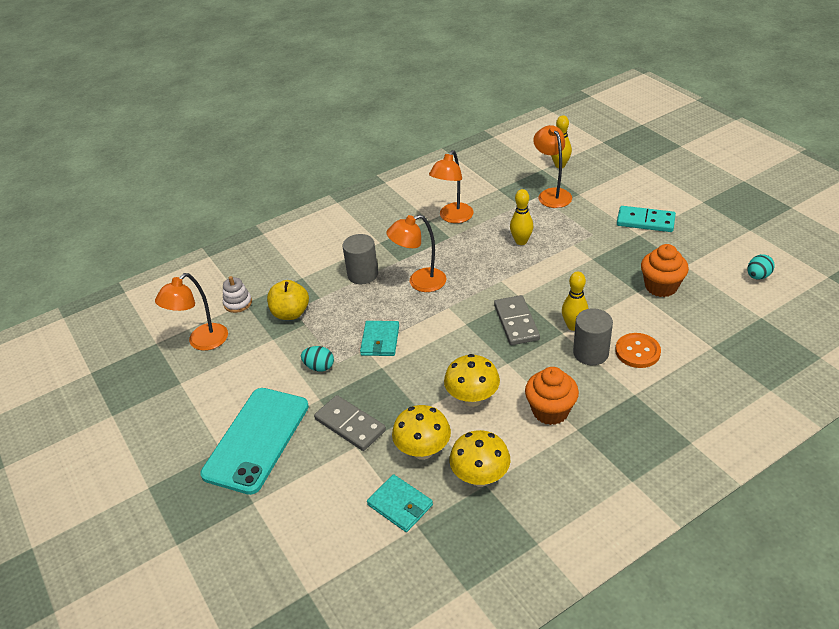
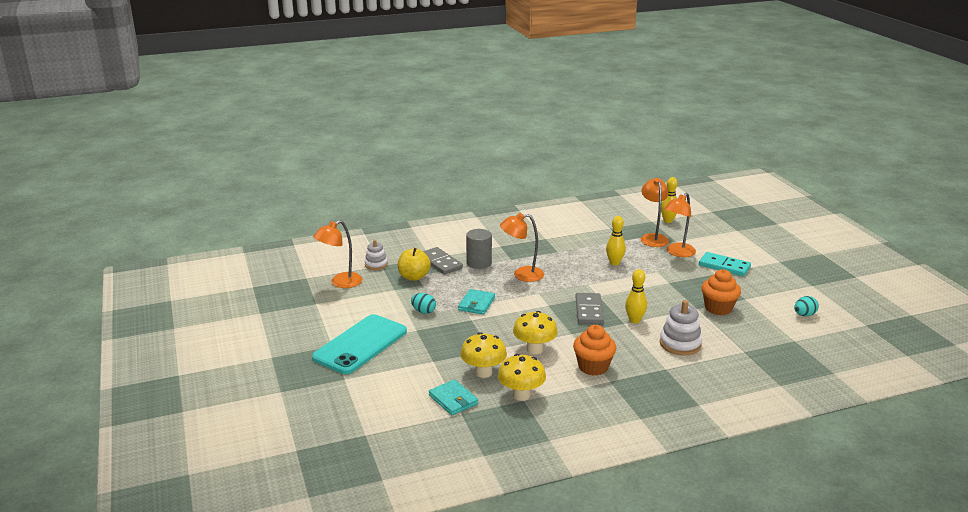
camera: 10 degrees right, 15 degrees down
grey domino [314,395,386,451] -> grey domino moved to [423,247,463,275]
orange lamp [429,150,474,223] -> orange lamp moved to [664,193,696,257]
grey cylinder [573,308,613,365] -> none
orange button [615,333,661,368] -> white stacking toy [660,300,702,356]

